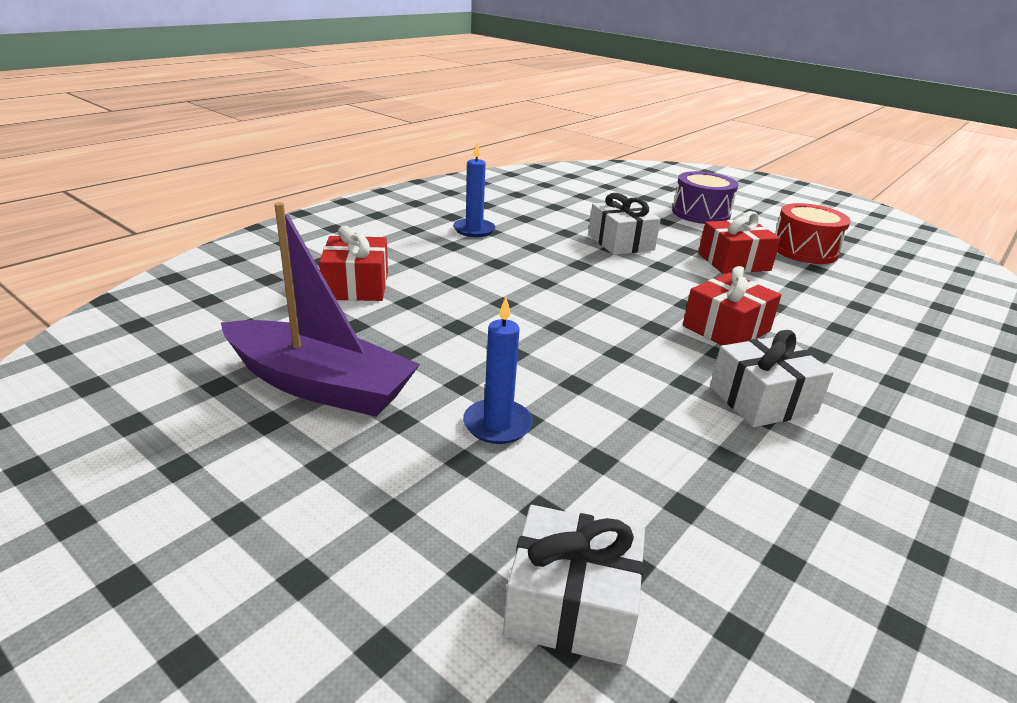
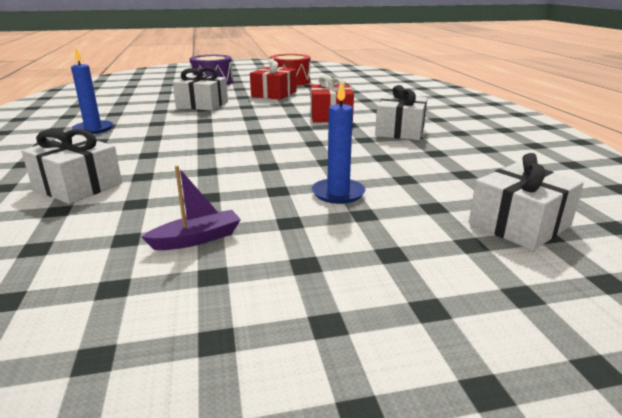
camera: 50 degrees left, 5 degrees down
purple boat [221,202,420,417] -> purple boat [142,166,241,250], size x0.44
red gift [319,226,388,301] -> white gift [21,129,122,204]

